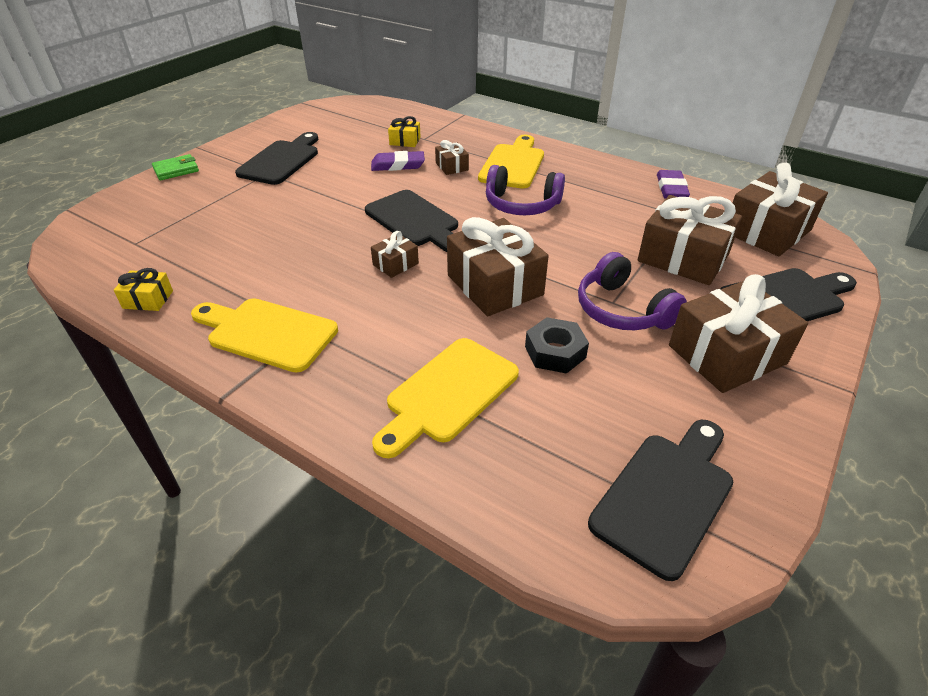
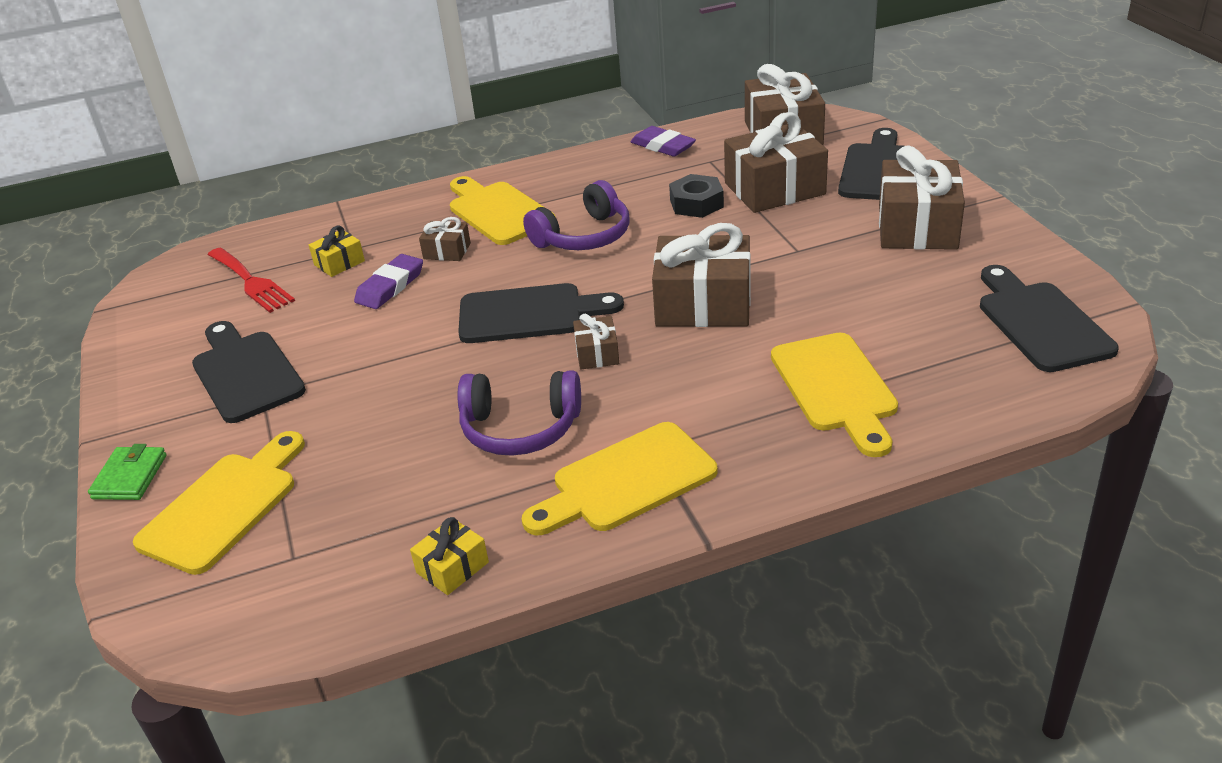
camera: 50 degrees left, 5 degrees down
black nut [525,317,589,374] -> black nut moved to [669,174,724,218]
purple headphones [578,252,687,330] -> purple headphones moved to [458,371,581,456]
none -> yellow cutting board [133,431,305,575]
none -> red fork [208,247,295,313]

